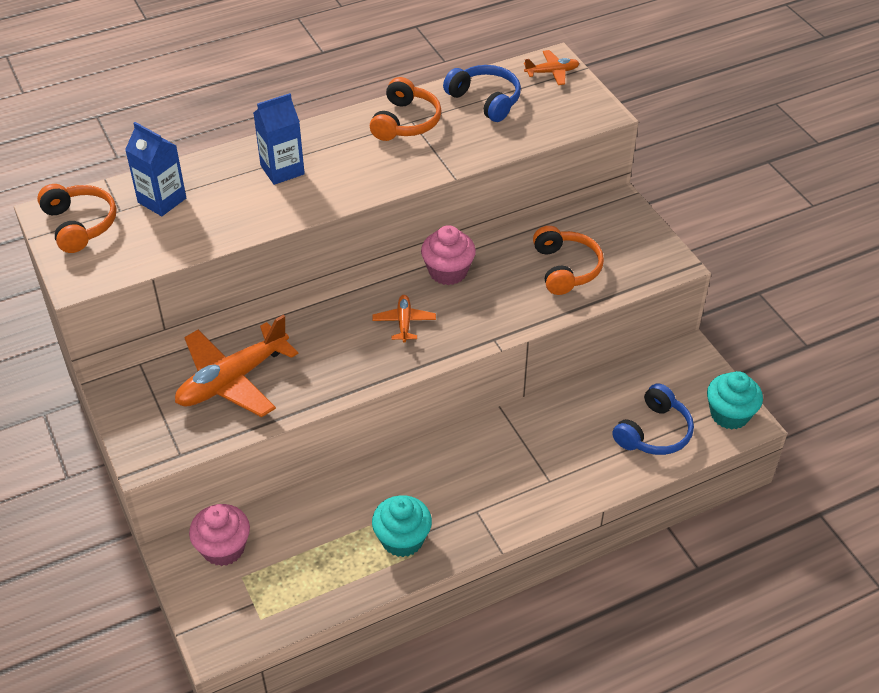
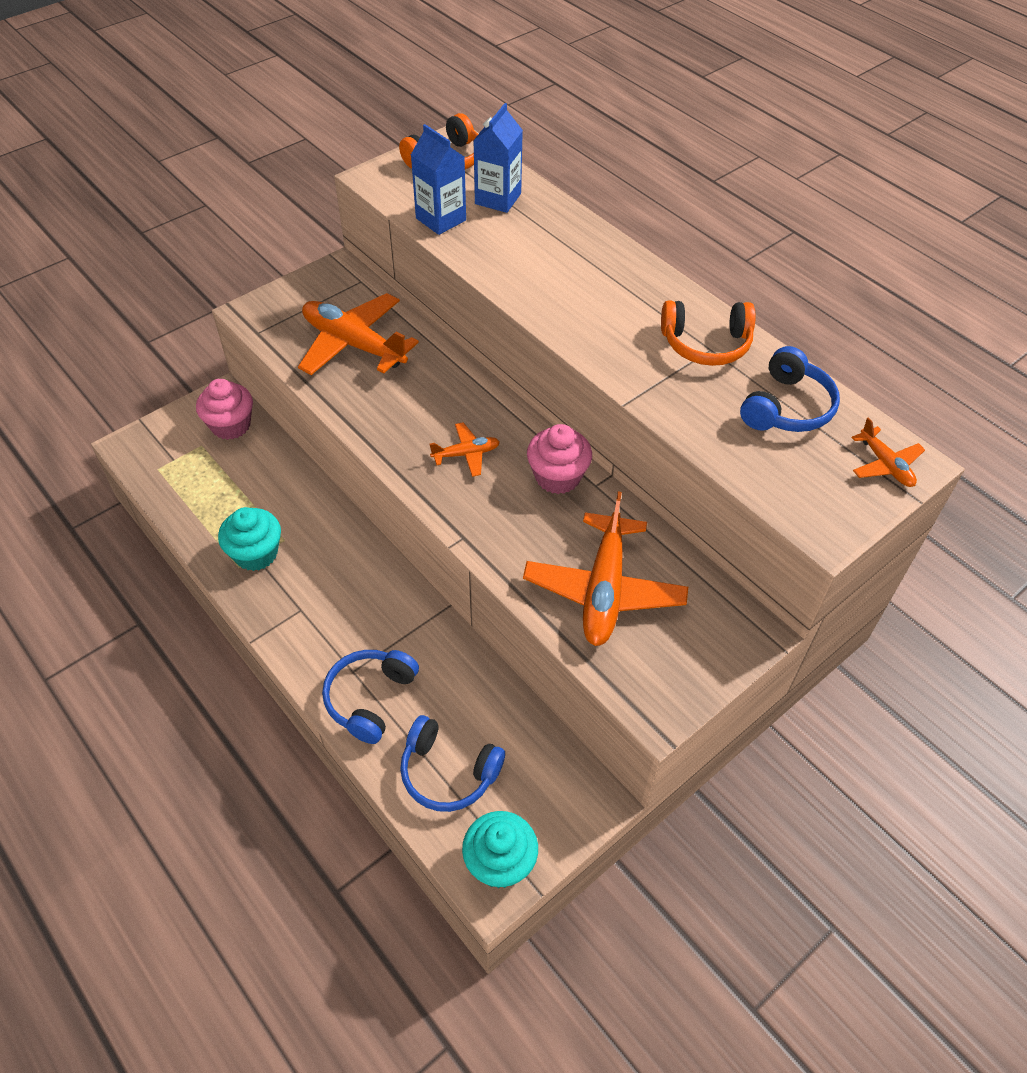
camera: 75 degrees right, 5 degrees up
blue carton [253,93,305,185] -> blue carton moved to [411,124,466,235]
orange headphones [533,226,604,295] -> orange plane [523,491,688,646]
none -> blue headphones [322,650,419,744]

